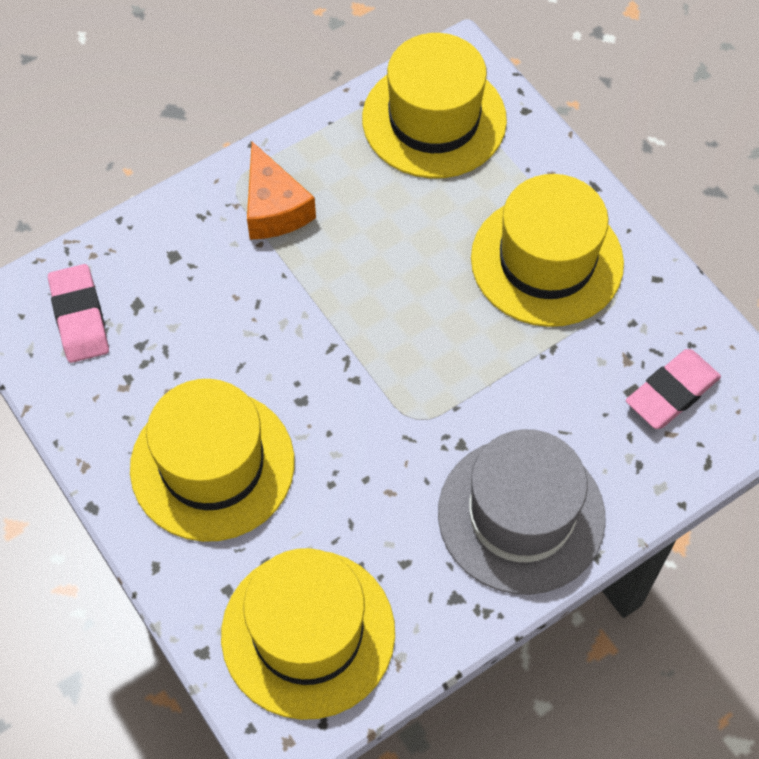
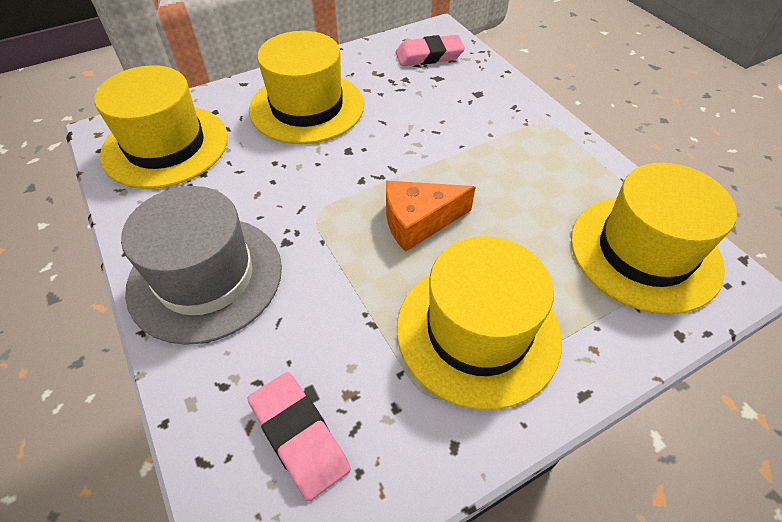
camera: 95 degrees right, 10 degrees down
orange cheese [247,141,316,240] -> orange cheese moved to [386,181,476,252]

